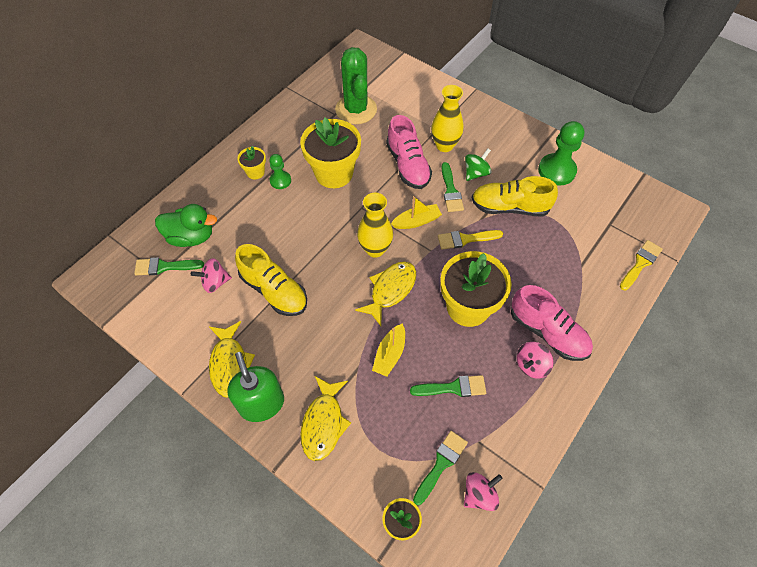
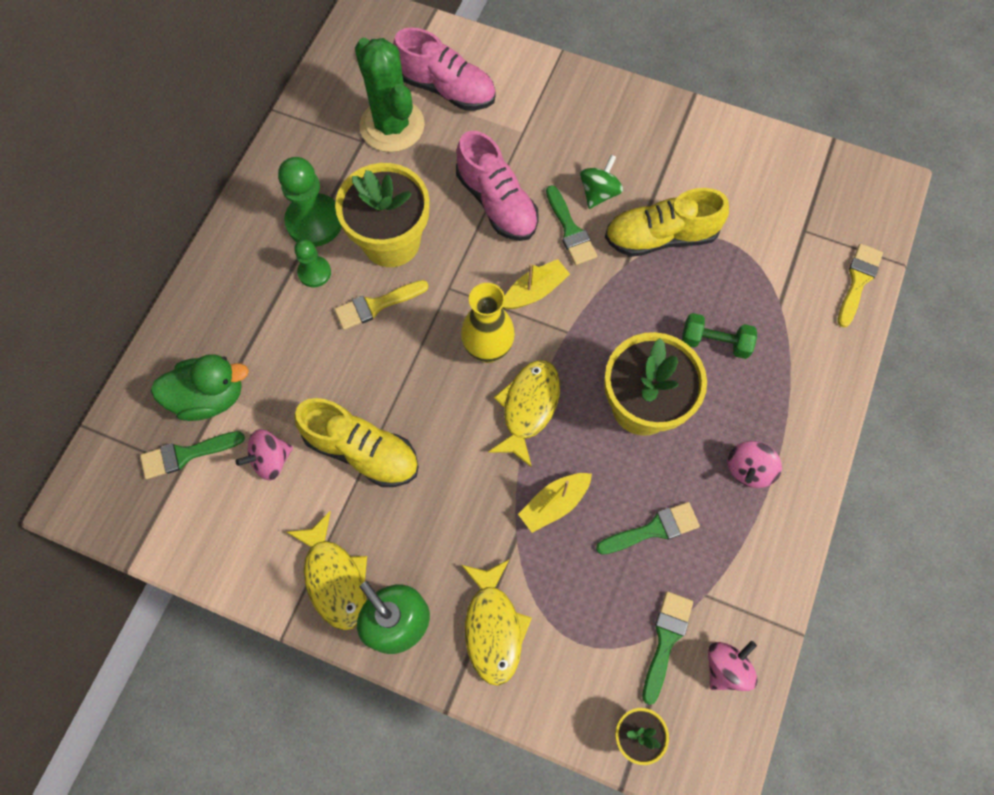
camera: 15 degrees left, 10 degrees up
yellow flower pot [237,146,266,179] -> none
yellow boat [372,323,405,377] -> yellow boat turned 45 degrees clockwise [518,473,592,533]
yellow vase [431,85,463,152] -> none
yellow brush [438,230,503,250] -> yellow brush moved to [334,280,429,330]
pink shoe [511,285,593,361] -> pink shoe moved to [393,28,496,110]
green pawn [538,121,584,186] -> green pawn moved to [278,157,342,247]
none -> green dumbbell [682,313,757,359]

